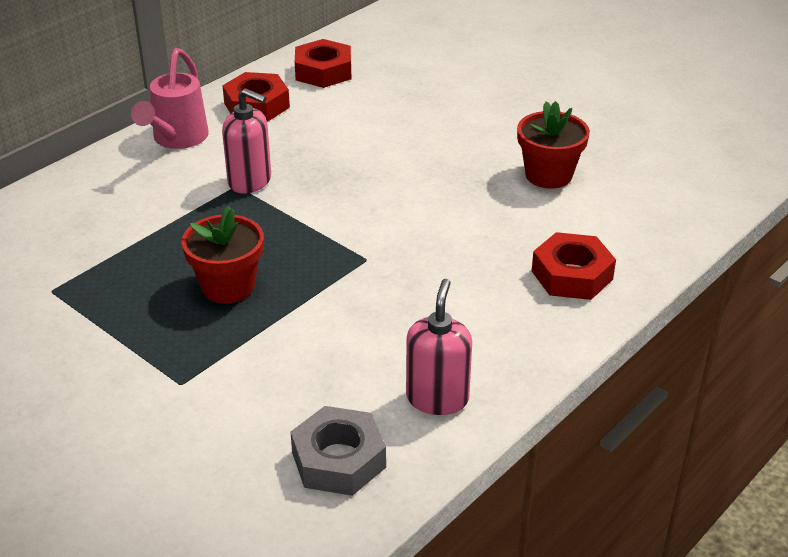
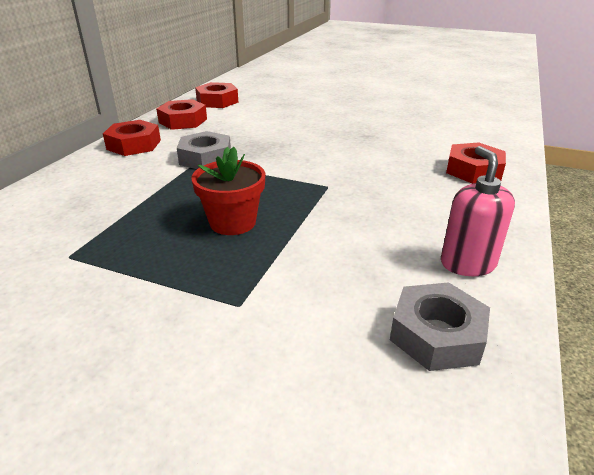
camera: 20 degrees left, 5 degrees down
pink watering can [131,48,209,149] -> red nut [103,120,161,156]
pink soap dispenser [222,88,271,193] -> grey nut [177,131,231,169]
red flower pot [517,101,590,189] -> none

